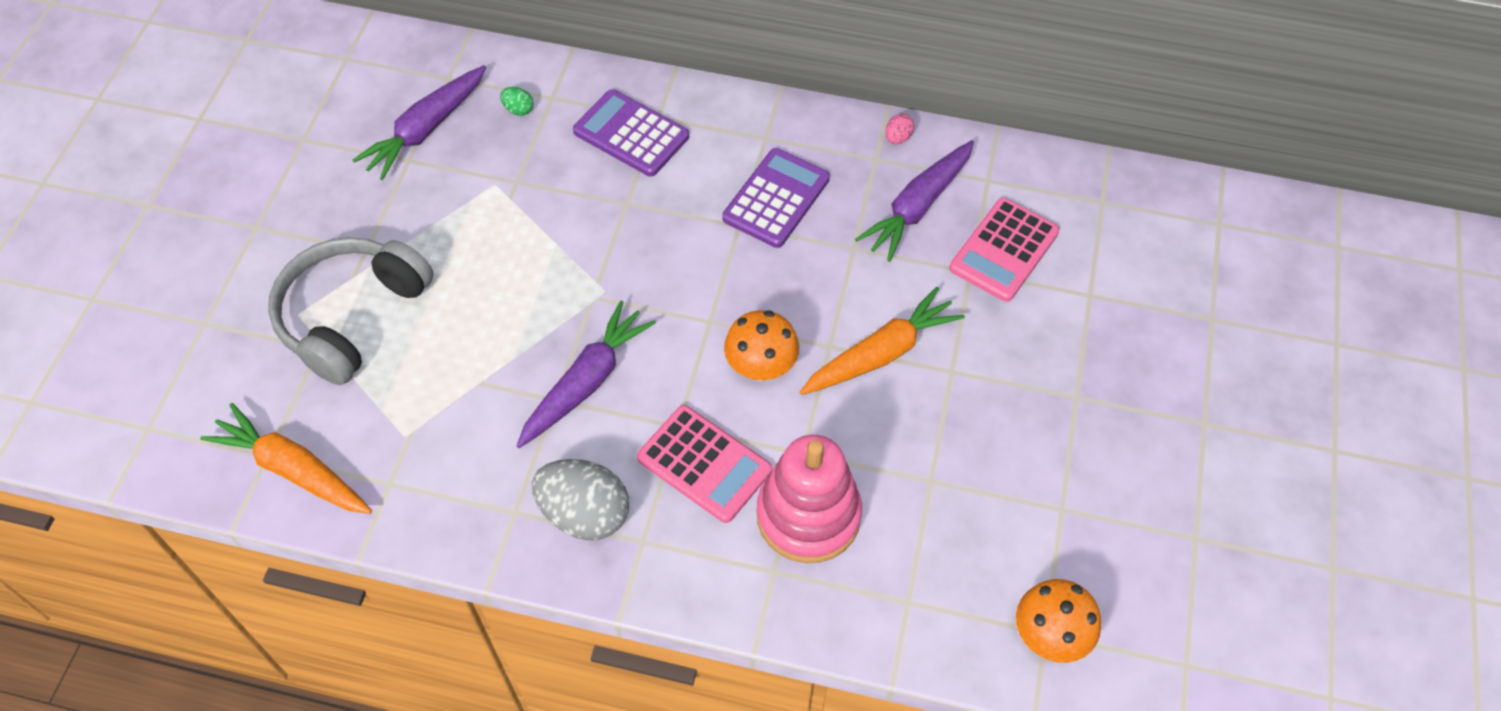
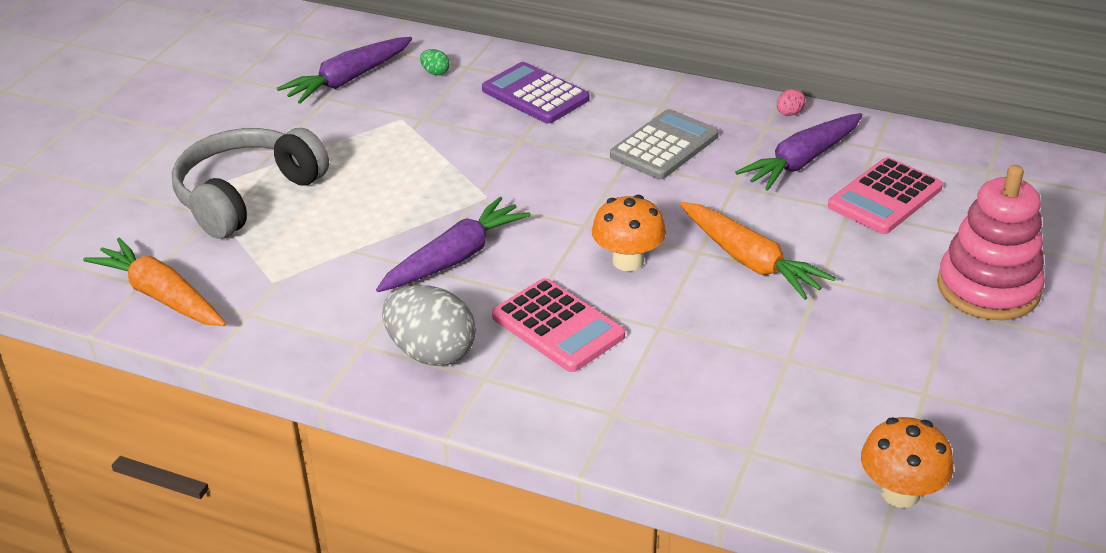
camera: 10 degrees right, 20 degrees down
purple calculator [722,148,830,248] -> grey calculator [610,109,719,179]
pink stacking toy [757,435,862,563] -> pink stacking toy moved to [937,165,1045,320]
orange carrot [800,287,965,395] -> orange carrot turned 75 degrees clockwise [680,202,835,300]

